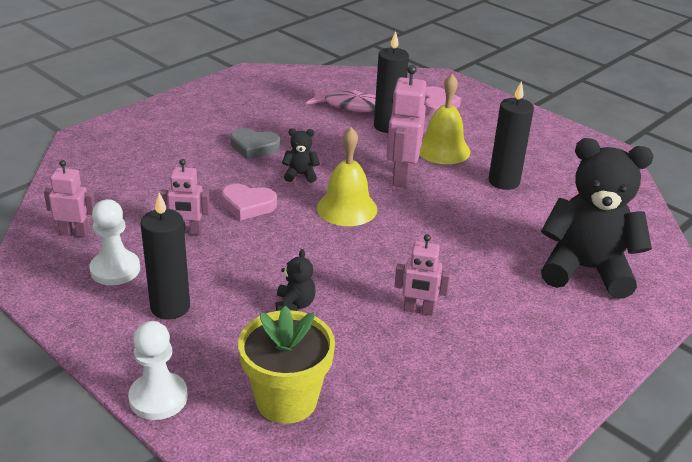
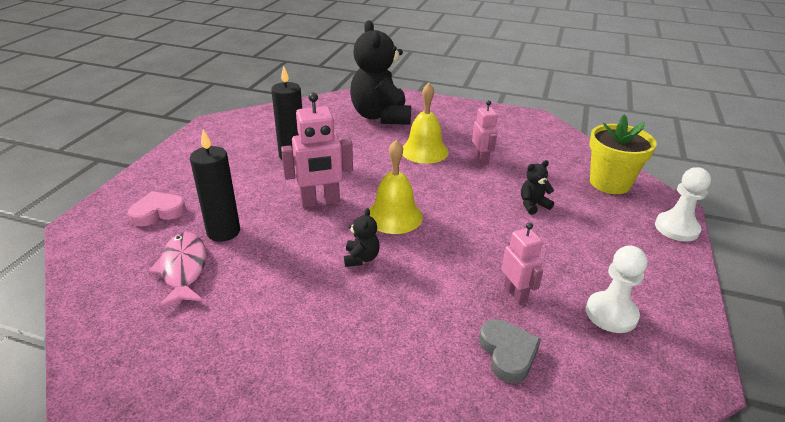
camera: 115 degrees left, 0 degrees up
pink robot [44,160,95,237] -> none
black candle [140,193,190,320] -> none
pink heart [221,184,277,221] -> none
grey heart [230,128,281,160] -> grey heart moved to [479,319,541,383]
black teddy bear [282,128,320,183] -> black teddy bear turned 150 degrees counterclockwise [344,208,380,267]
yellow bell [420,74,470,164] -> yellow bell moved to [403,83,449,164]

